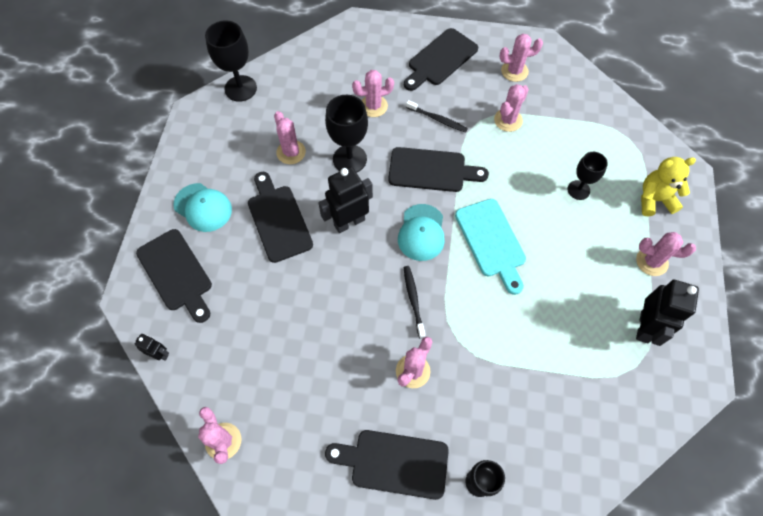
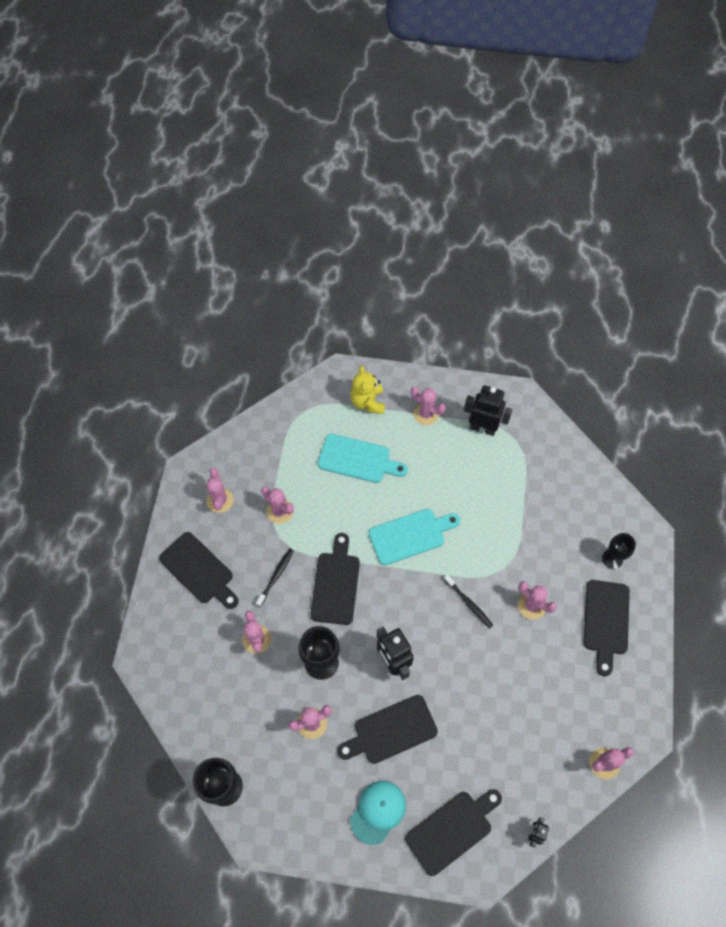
camera: 90 degrees left, 0 degrees up
turquoise cap [398,204,445,261] -> none
black toothbrush [404,266,425,338] -> black toothbrush turned 120 degrees counterclockwise [444,575,493,629]
black goblet [568,152,608,200] -> turquoise cutting board [318,434,408,483]
pink cactus [636,232,696,276] -> pink cactus turned 75 degrees counterclockwise [411,387,446,425]

